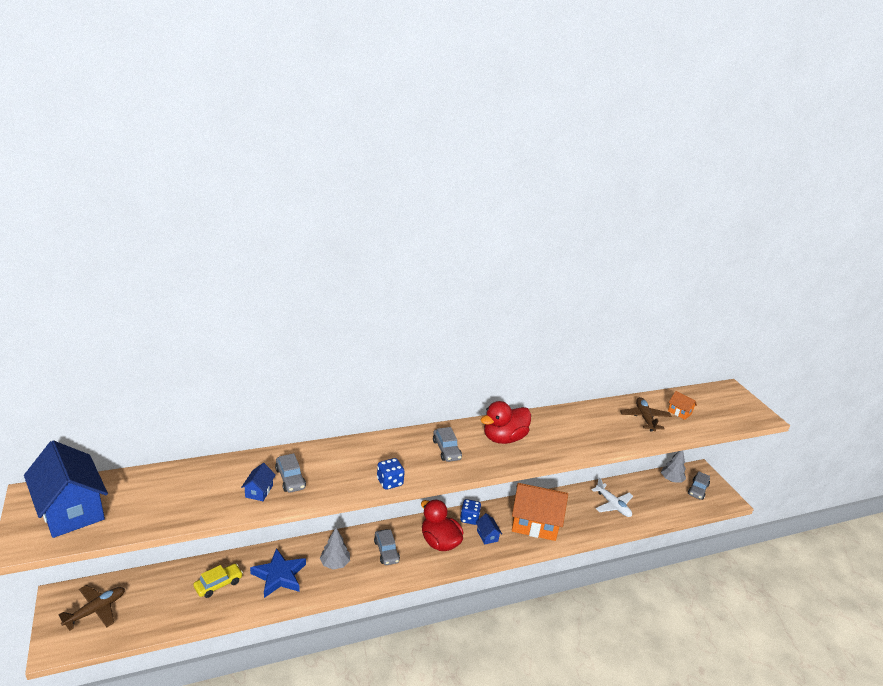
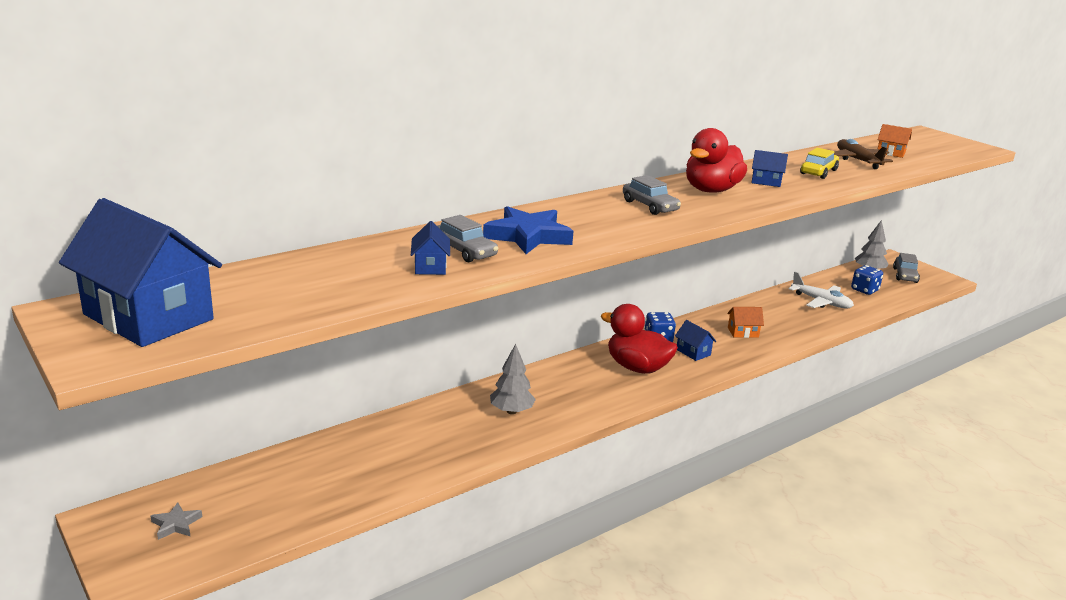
camera: 15 degrees left, 5 degrees down
brown plane [59,585,125,631] -> grey star [151,502,202,540]
yellow car [193,564,243,598] -> yellow car moved to [800,148,839,179]
blue star [250,548,306,598] -> blue star moved to [483,206,573,254]
grey car [374,529,400,565] -> none
blue dice [377,458,405,490] -> blue dice moved to [851,265,883,295]
orange house [512,483,568,541] -> orange house [727,307,764,338], size x0.43
none -> blue house [751,150,788,187]

